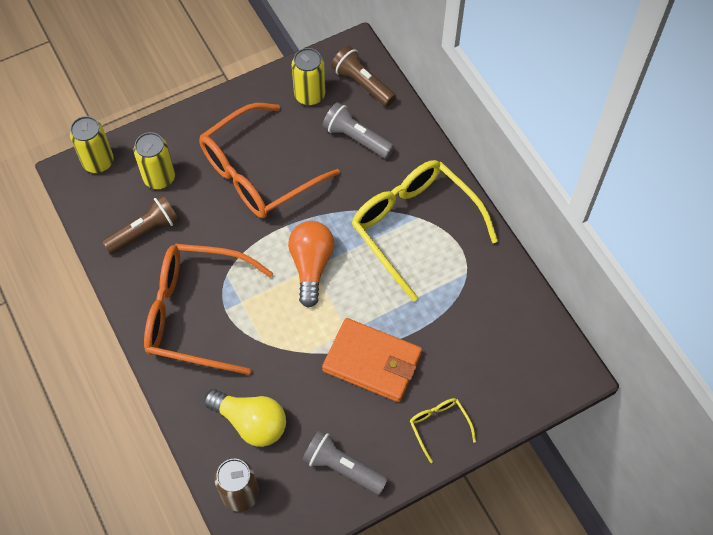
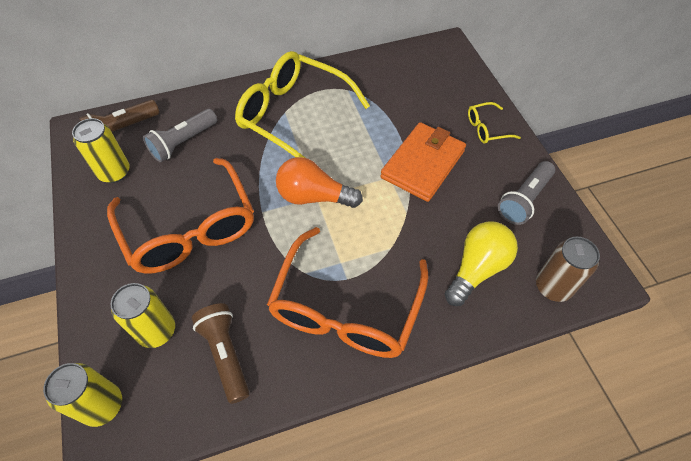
camera: 80 degrees left, 5 degrees down
yellow glasses [351,160,498,302] -> yellow glasses turned 60 degrees clockwise [235,51,370,158]

